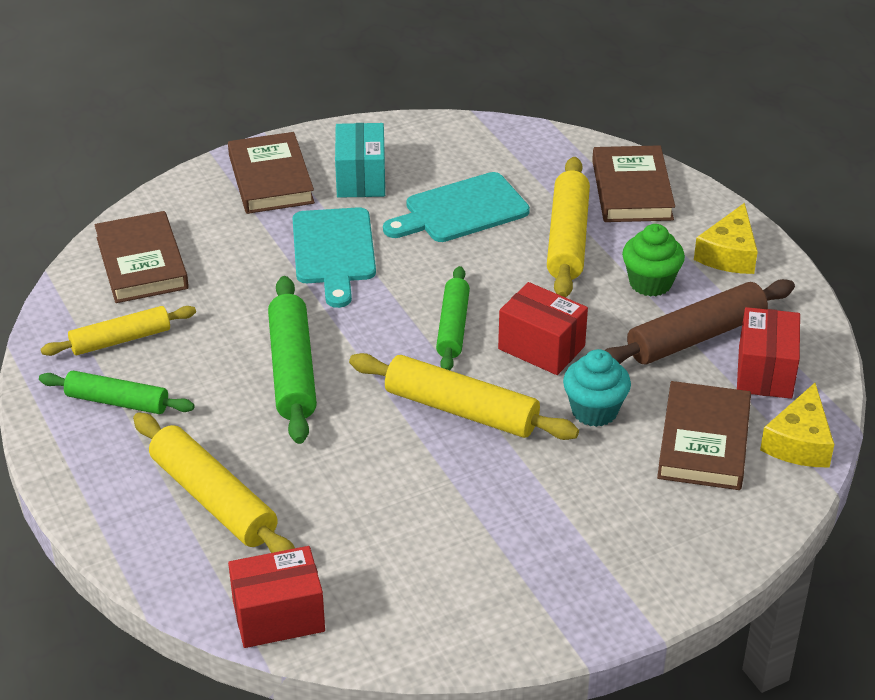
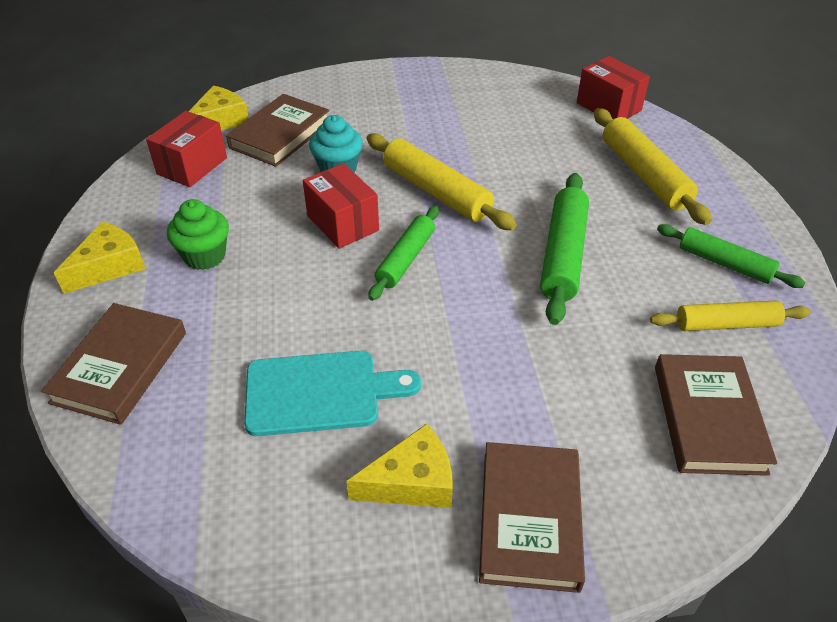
camera: 160 degrees left, 5 degrees up
red box [228,546,325,648] -> red box turned 45 degrees clockwise [577,56,650,119]
turquoise cutting board [293,207,376,308] -> none
turquoise box [335,123,385,198] -> yellow cheese [346,424,453,508]
yellow rolling pin [547,157,590,298] -> none
brown rolling pin [604,279,795,364] -> none

